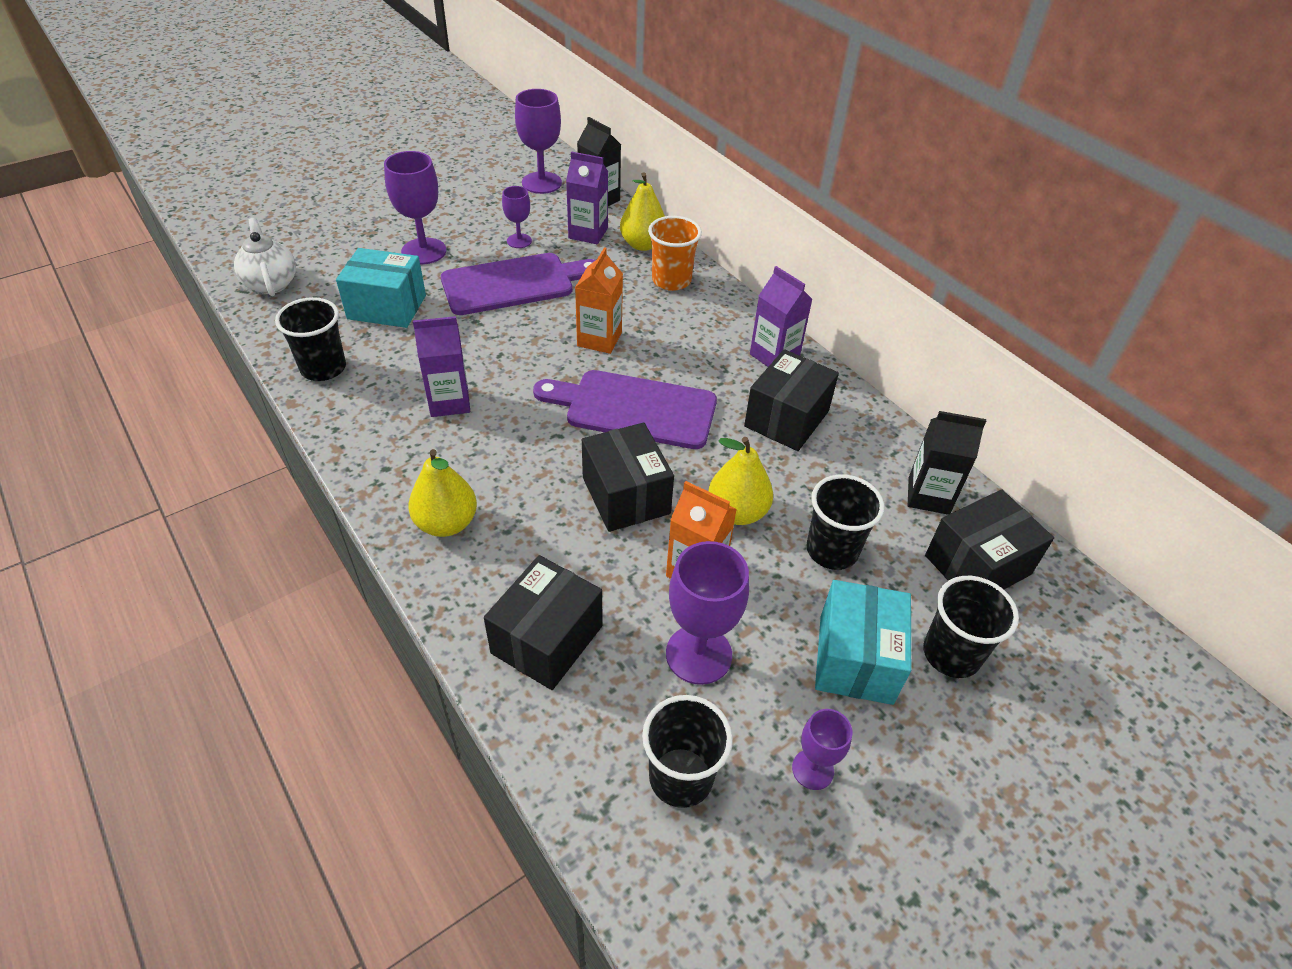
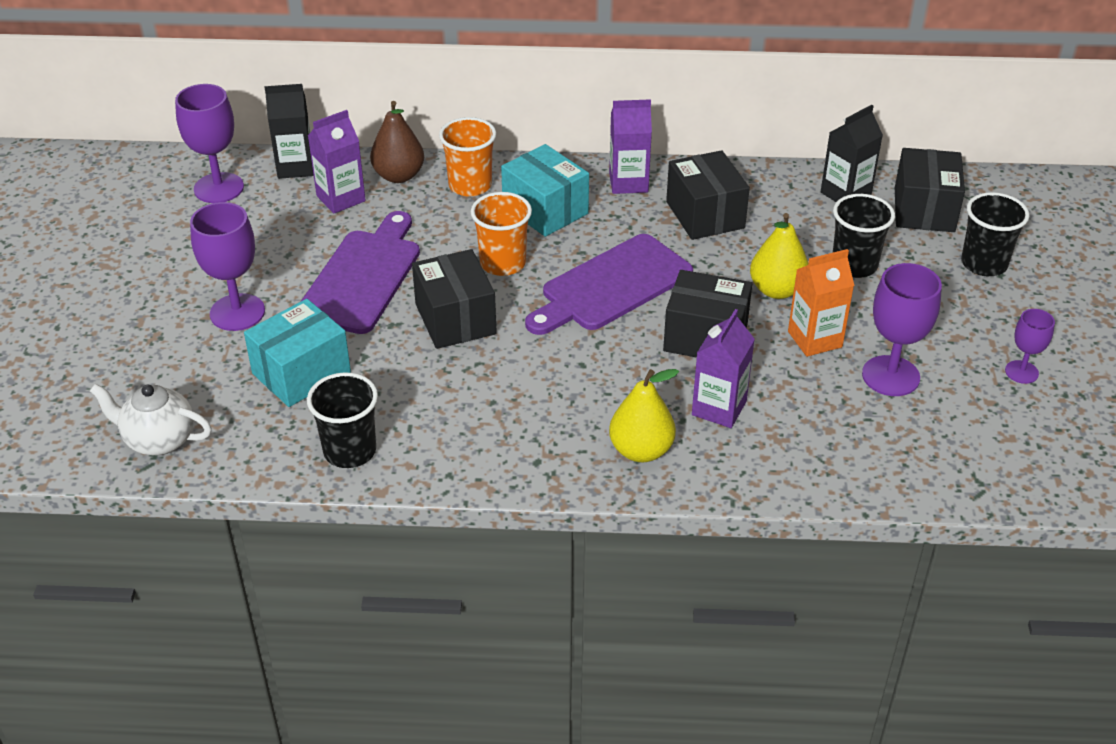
camera: 50 degrees left, 5 degrees down
purple carton [413,316,470,417] -> purple carton moved to [692,309,755,428]
black box [484,555,602,690] -> black box moved to [412,249,497,349]
purple goblet [502,186,532,248] -> none
orange carton [575,247,623,354] -> orange cup [471,192,532,276]
yellow pear [620,172,665,251] -> brown pear [370,101,424,183]
black cup [642,695,733,808] -> none
turquoise box [815,580,911,705] -> turquoise box moved to [501,144,589,237]

